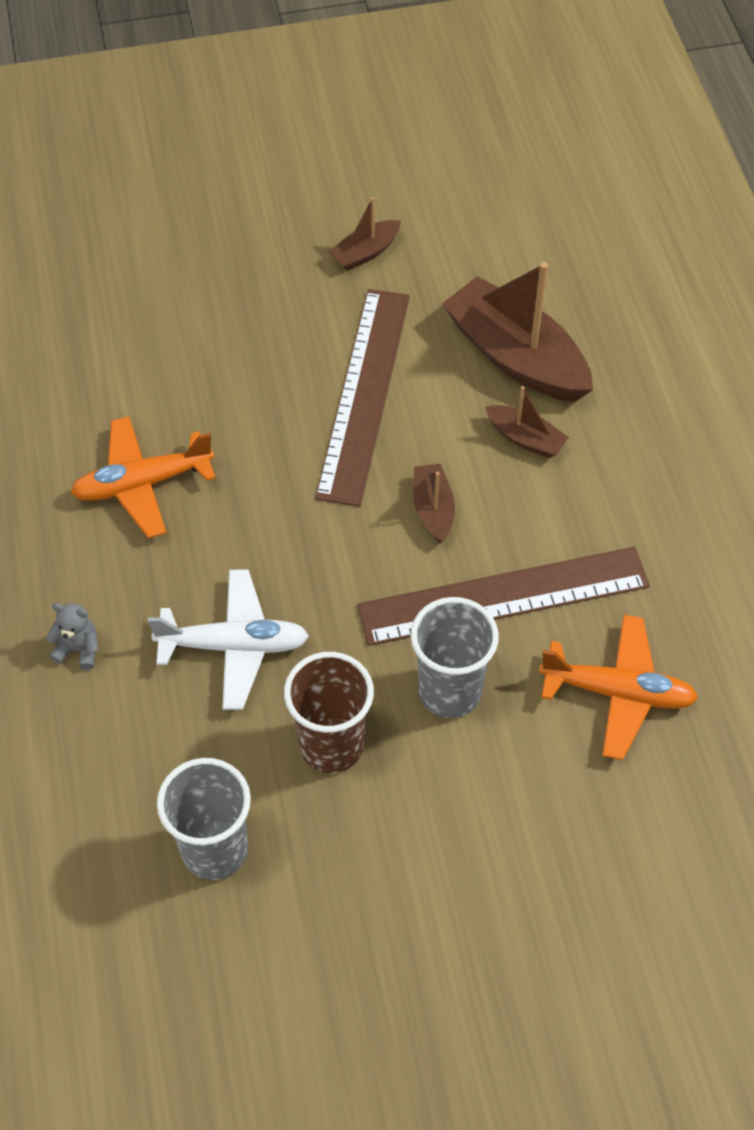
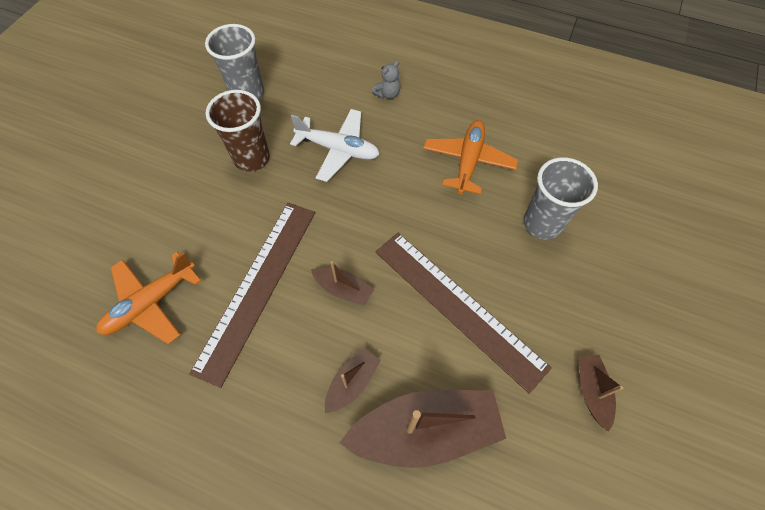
camera: 125 degrees right, 5 degrees up
white plane [148,570,309,710] -> white plane turned 105 degrees counterclockwise [290,109,380,182]
grey cup [410,597,499,718] -> grey cup moved to [523,157,598,240]
brown boat [485,386,569,458] -> brown boat turned 150 degrees clockwise [325,348,381,413]

